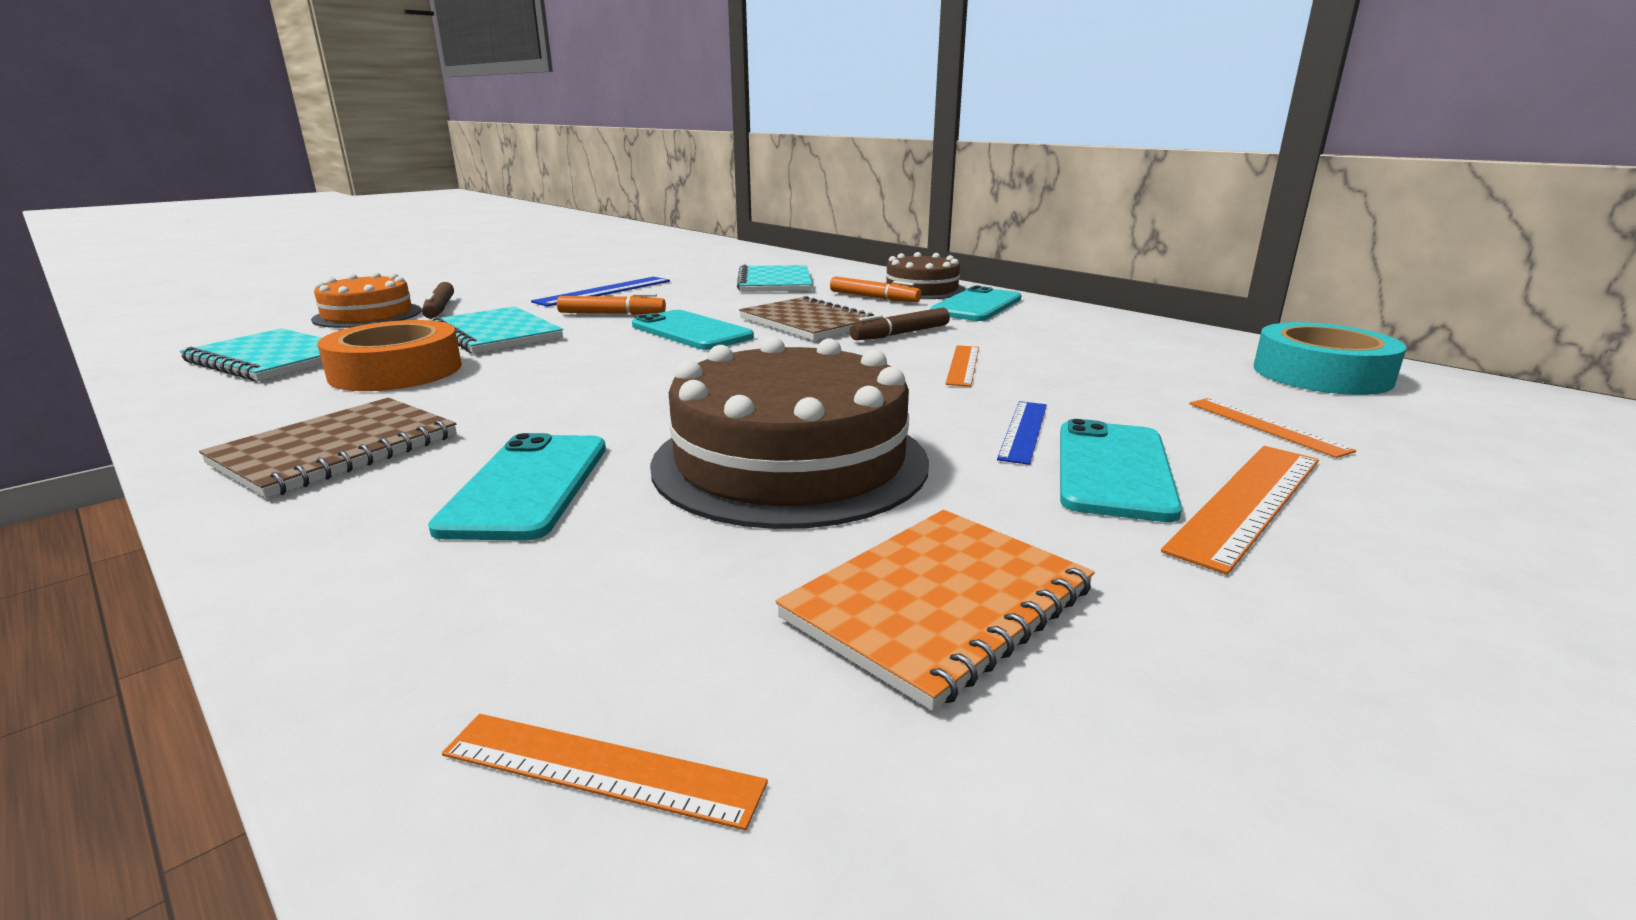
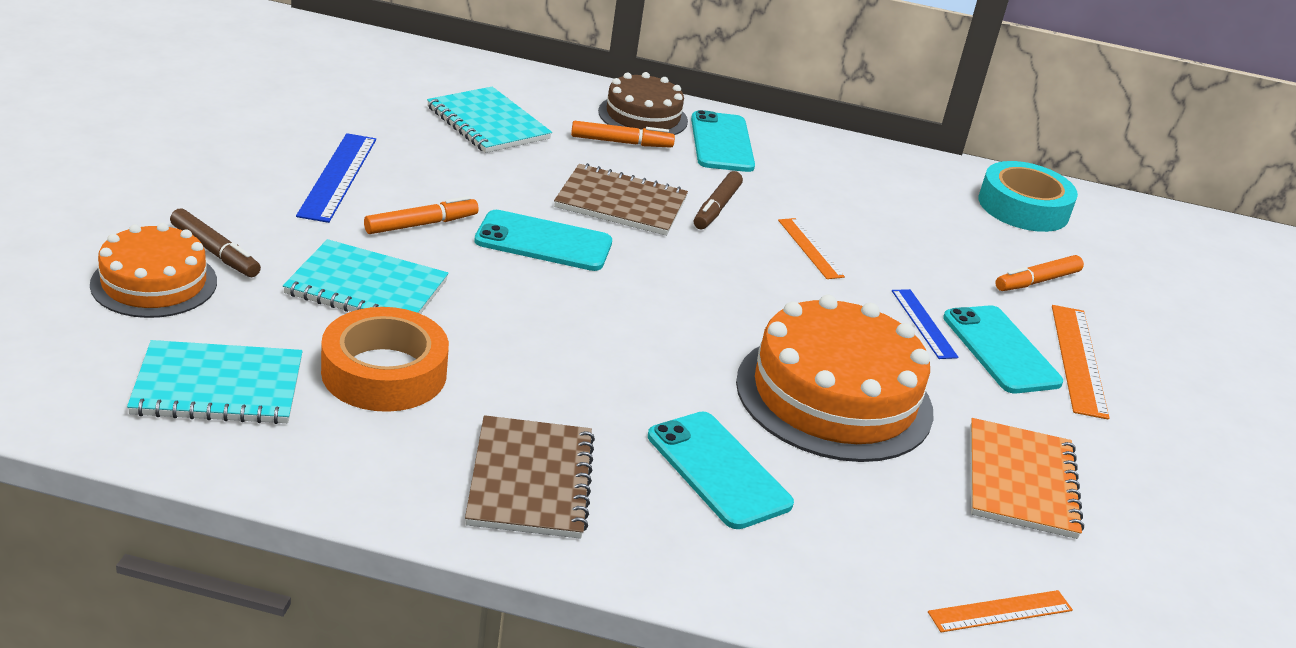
camera: 40 degrees left, 10 degrees up
brown cake [650,337,929,529] -> orange cake [736,295,934,462]
orange ruler [1189,398,1356,458] -> orange marker [996,255,1084,291]

